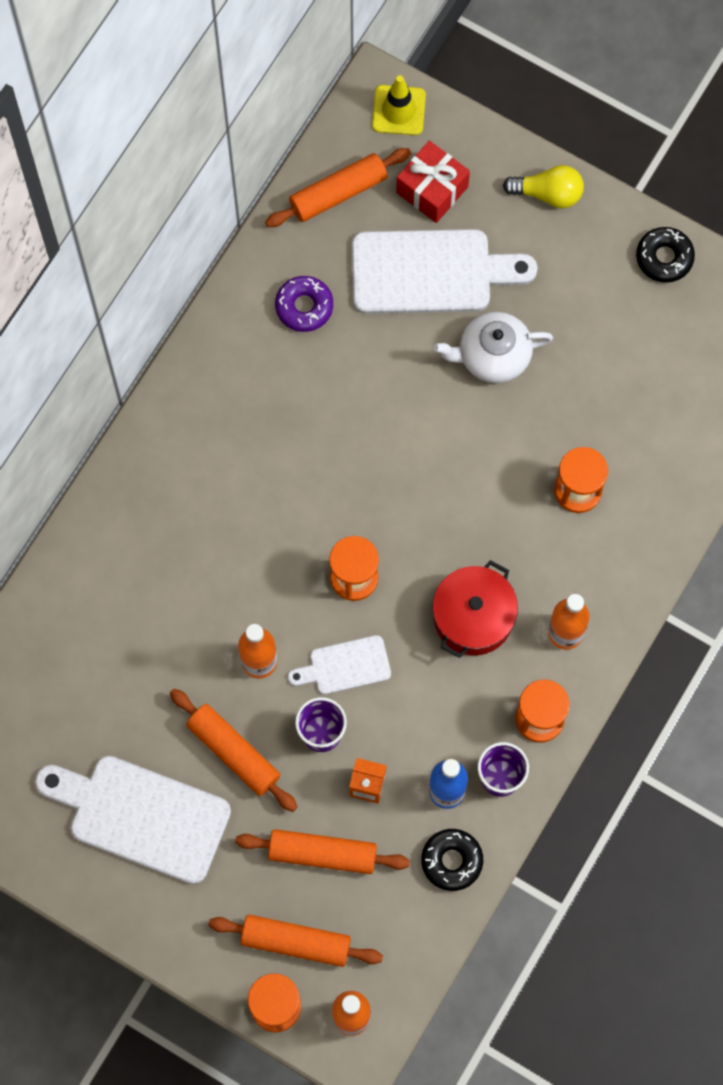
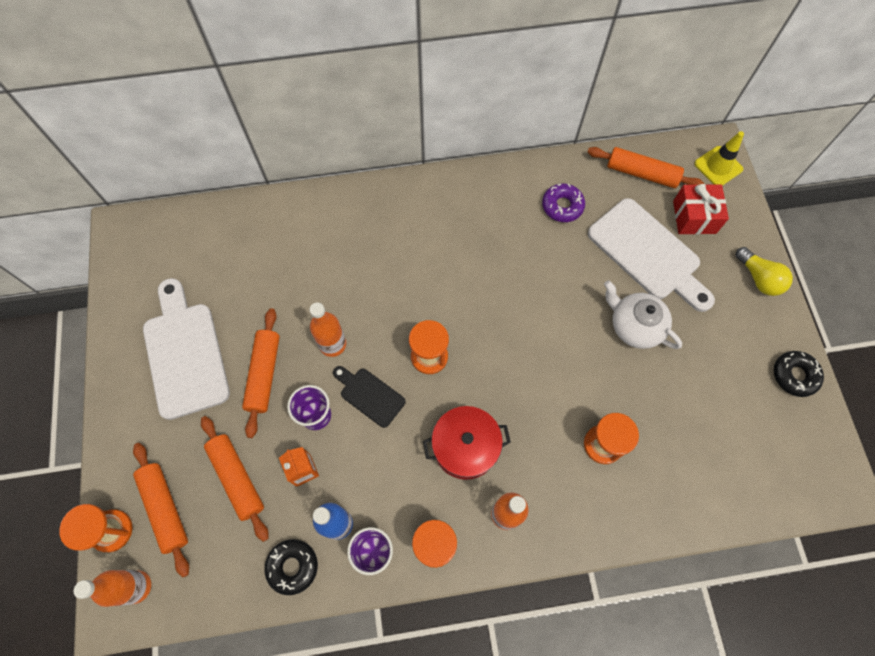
camera: 50 degrees right, 5 degrees down
white cutting board [288,635,391,695] -> black cutting board [333,366,406,428]

